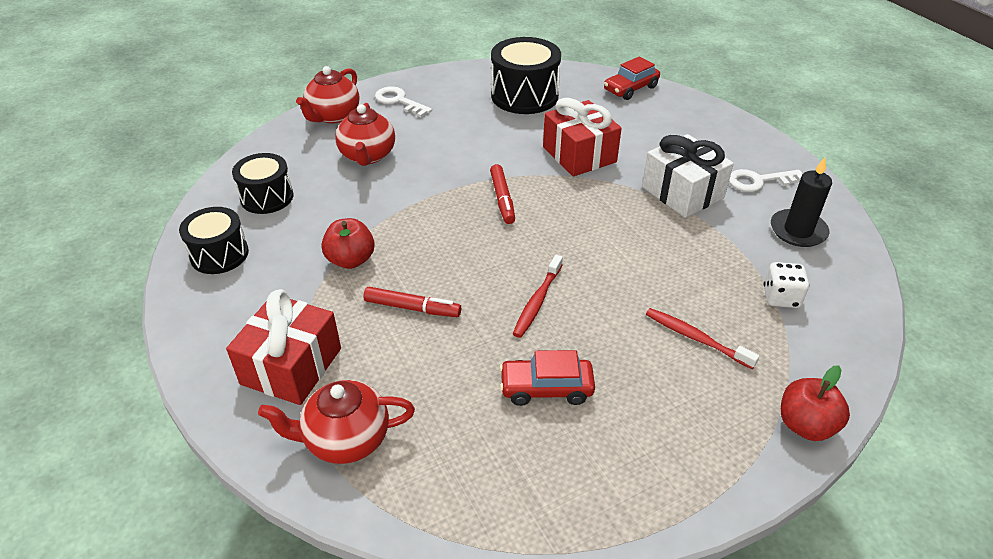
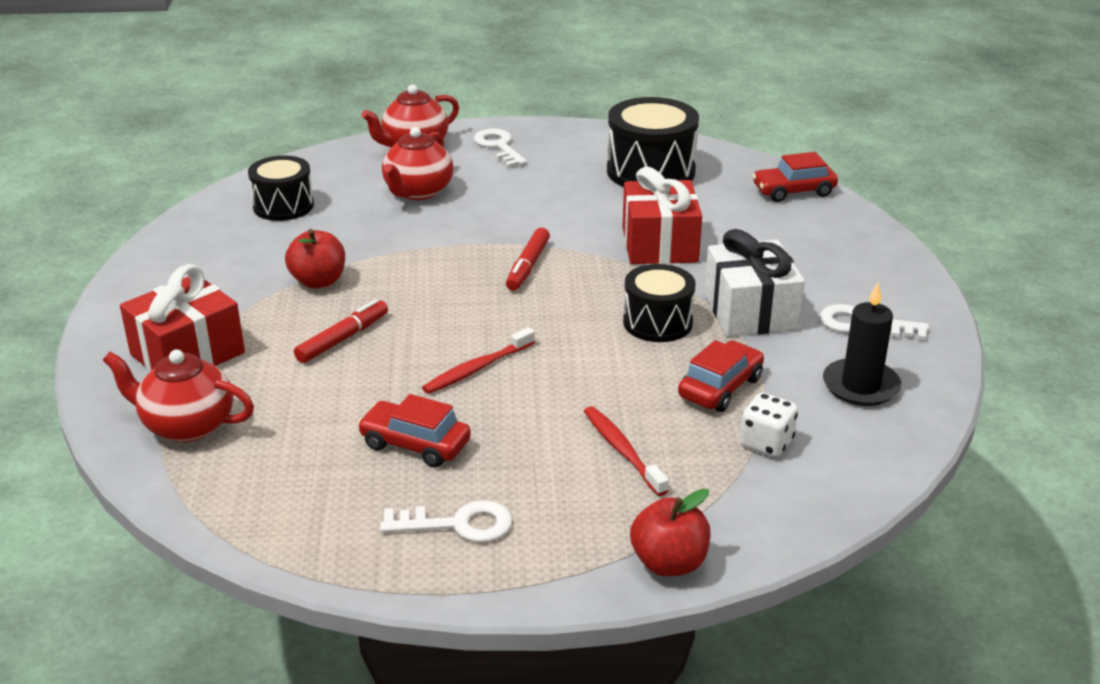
camera: 25 degrees right, 10 degrees down
black drum [179,207,249,274] -> black drum moved to [623,264,696,342]
red marker [363,287,461,317] -> red marker turned 90 degrees counterclockwise [294,299,388,363]
none -> white key [380,500,513,543]
none -> red car [678,340,764,412]

